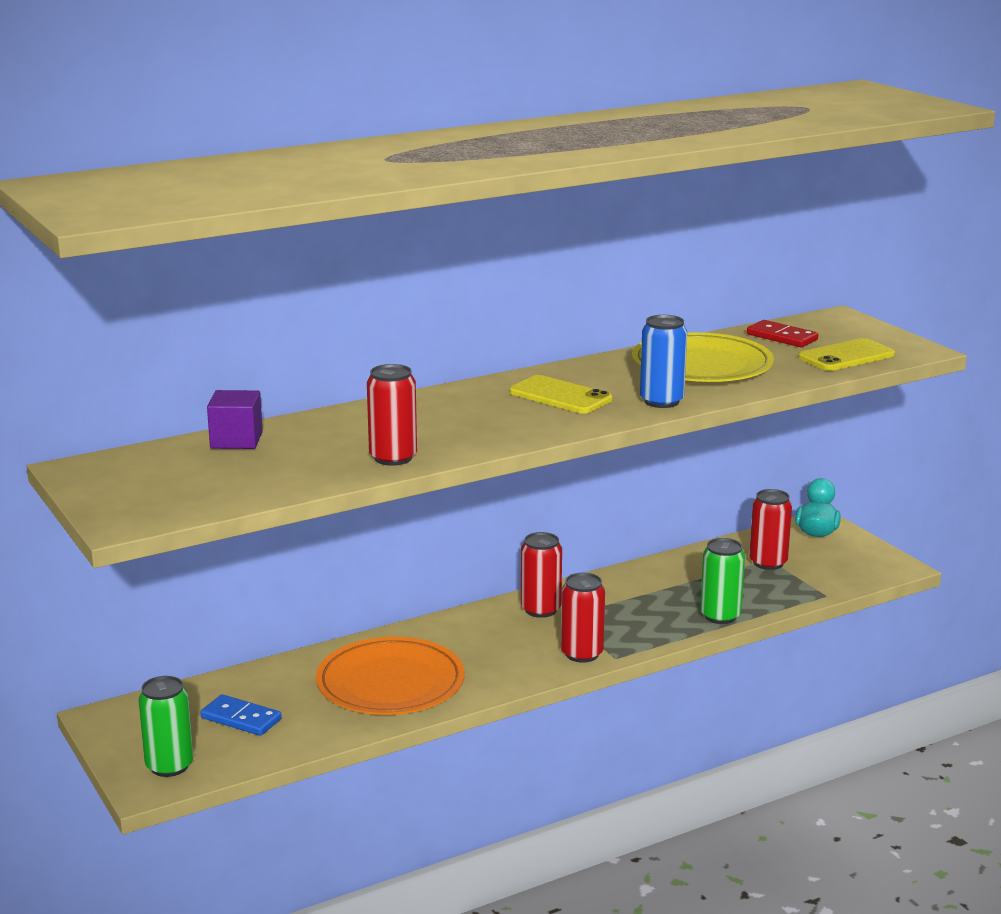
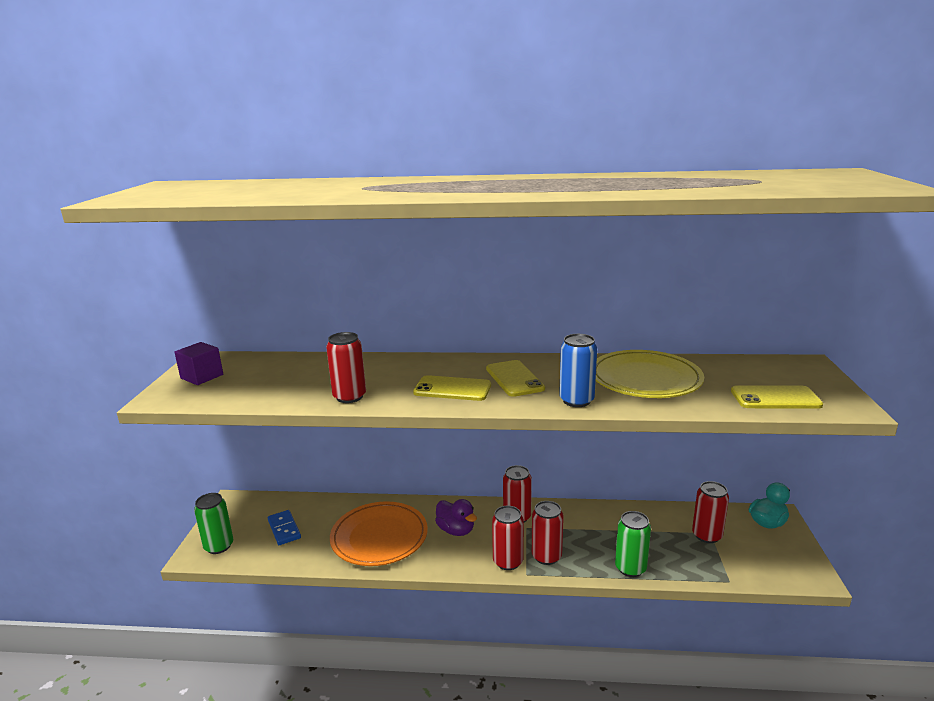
camera: 35 degrees right, 0 degrees up
purple cube [207,390,263,449] -> purple cube moved to [174,342,223,385]
red domino [747,320,818,347] -> none
none -> yellow phone [413,375,491,401]
none -> purple duck [435,499,477,536]
none -> red can [532,501,564,565]

